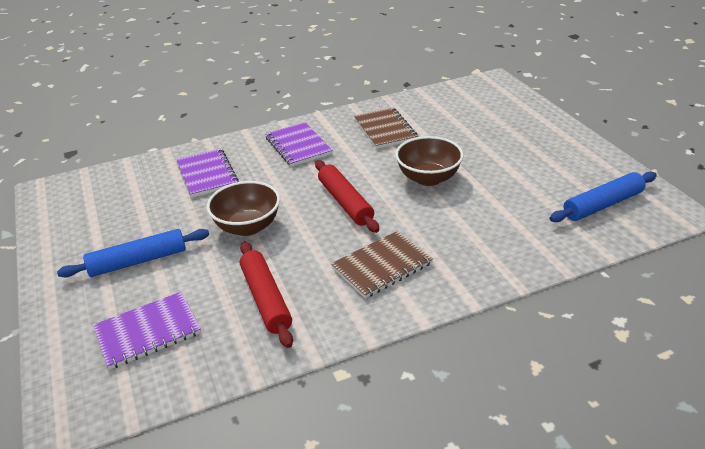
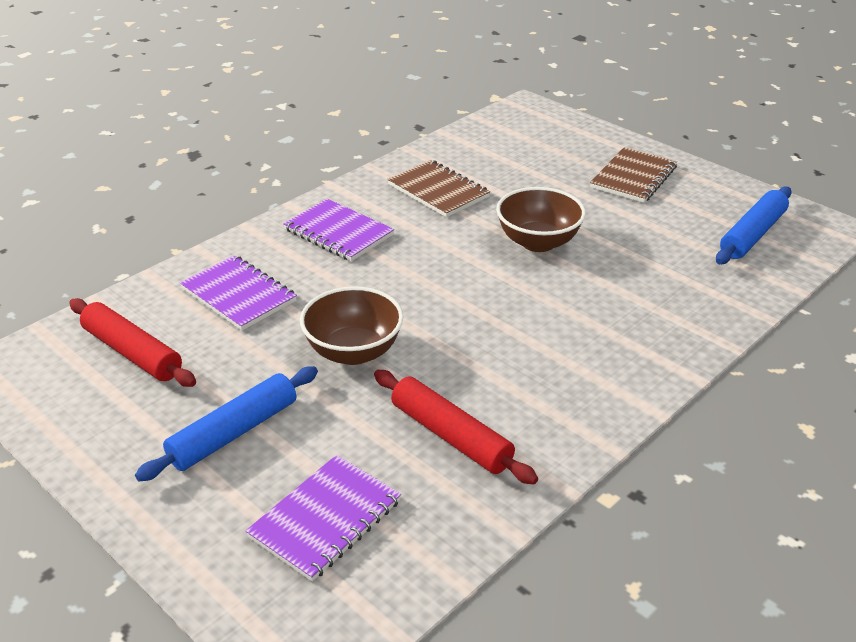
camera: 25 degrees left, 0 degrees up
red rolling pin [315,160,379,233] -> red rolling pin moved to [69,298,196,387]
brown notebook [331,231,433,299] -> brown notebook moved to [590,147,677,203]

